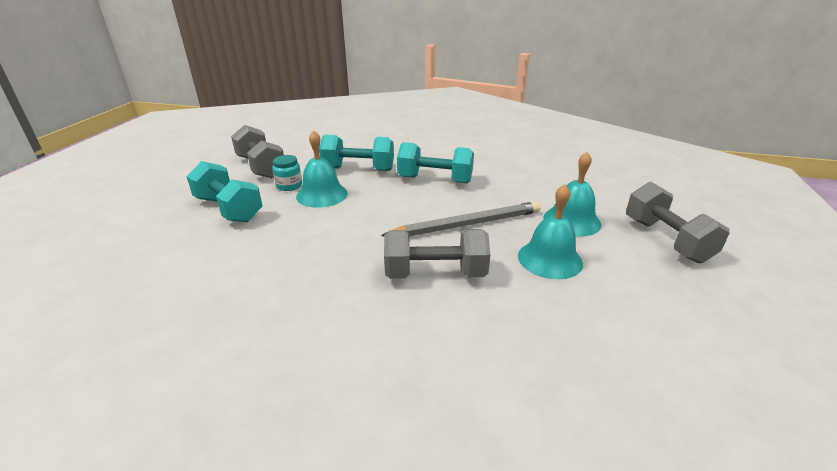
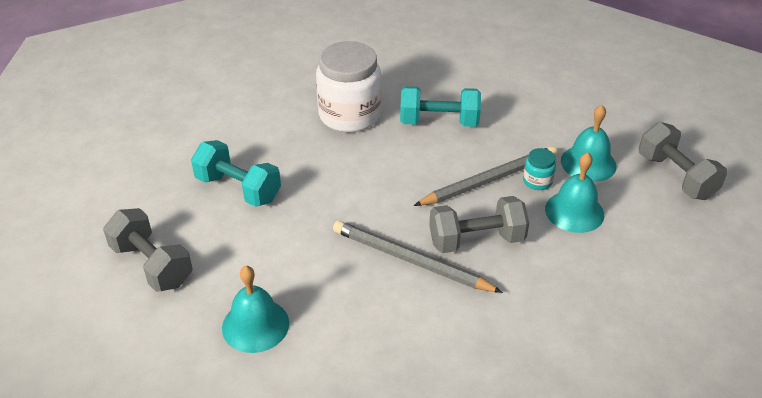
camera: 10 degrees left, 10 degrees up
grey dumbbell [231,125,284,178] -> grey dumbbell moved to [103,208,193,292]
turquoise jar [272,155,302,191] -> turquoise jar moved to [523,148,556,190]
turquoise bell [296,130,348,208] -> turquoise bell moved to [222,266,289,353]
turquoise dumbbell [319,135,394,171] -> white jar [316,41,382,132]
none -> grey pencil [333,220,503,293]

